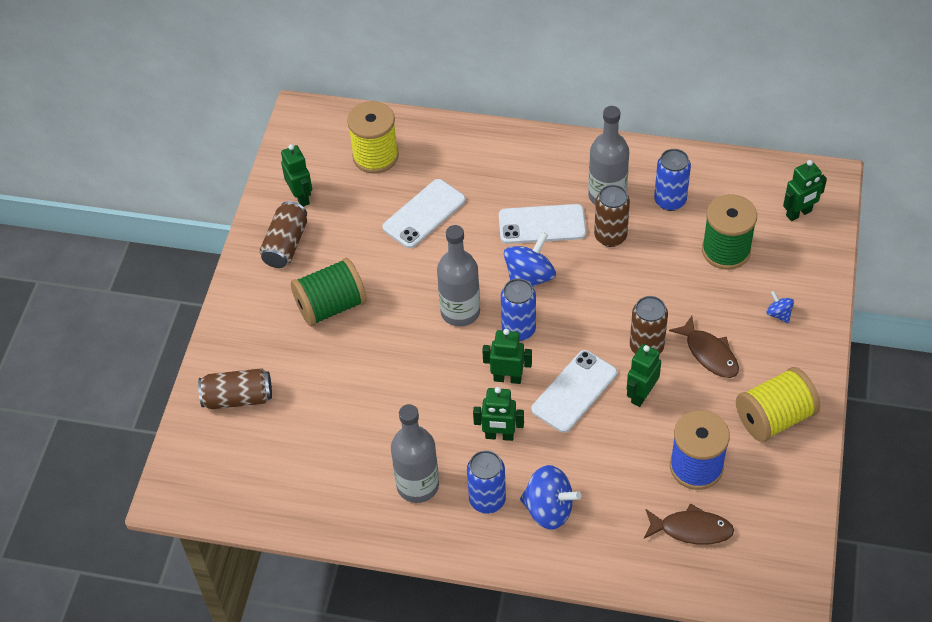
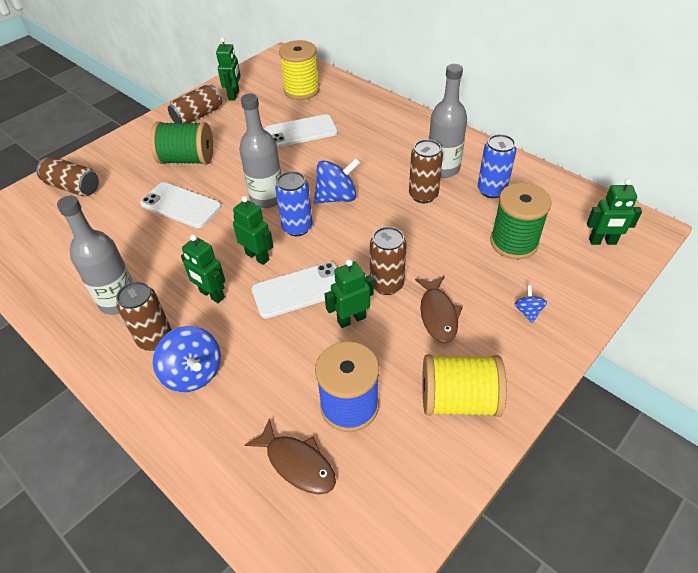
camera: 30 degrees right, 5 degrees down
blue can [467,450,506,514] -> brown can [116,281,172,351]
white phone [499,204,586,244] -> white phone moved to [140,182,221,228]

